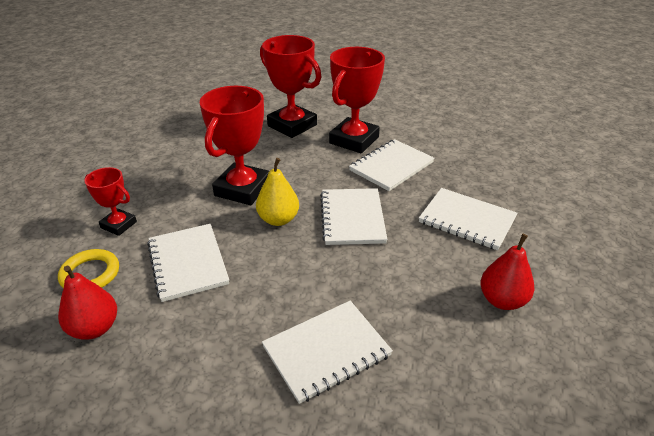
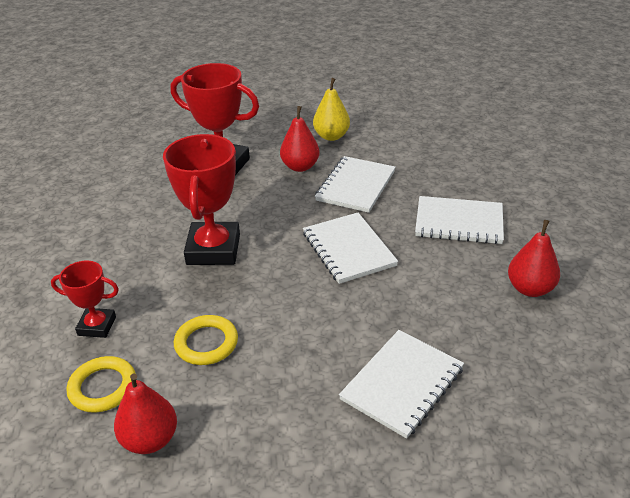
camera: 20 degrees left, 0 degrees up
white notebook [147,224,229,302] -> yellow ring [174,315,238,365]
yellow pear [256,158,299,226] -> yellow pear moved to [313,78,350,141]
red trophy [329,47,385,153] -> red pear [280,106,320,172]

